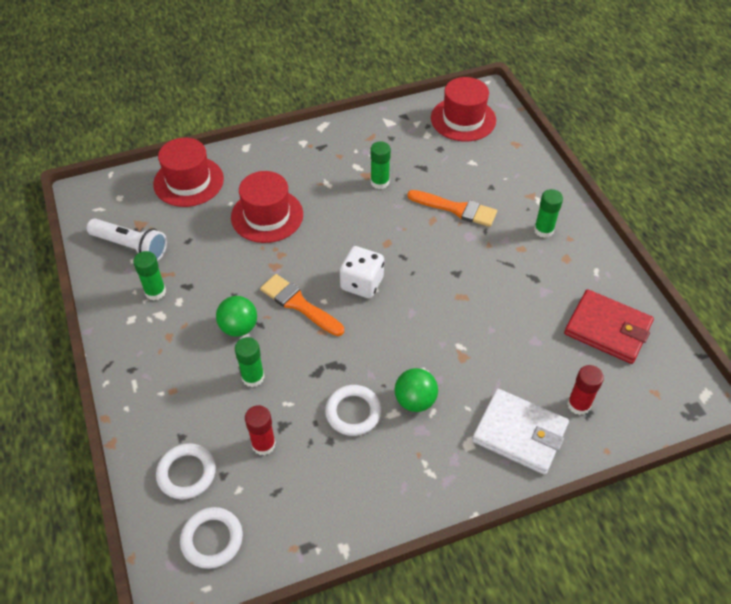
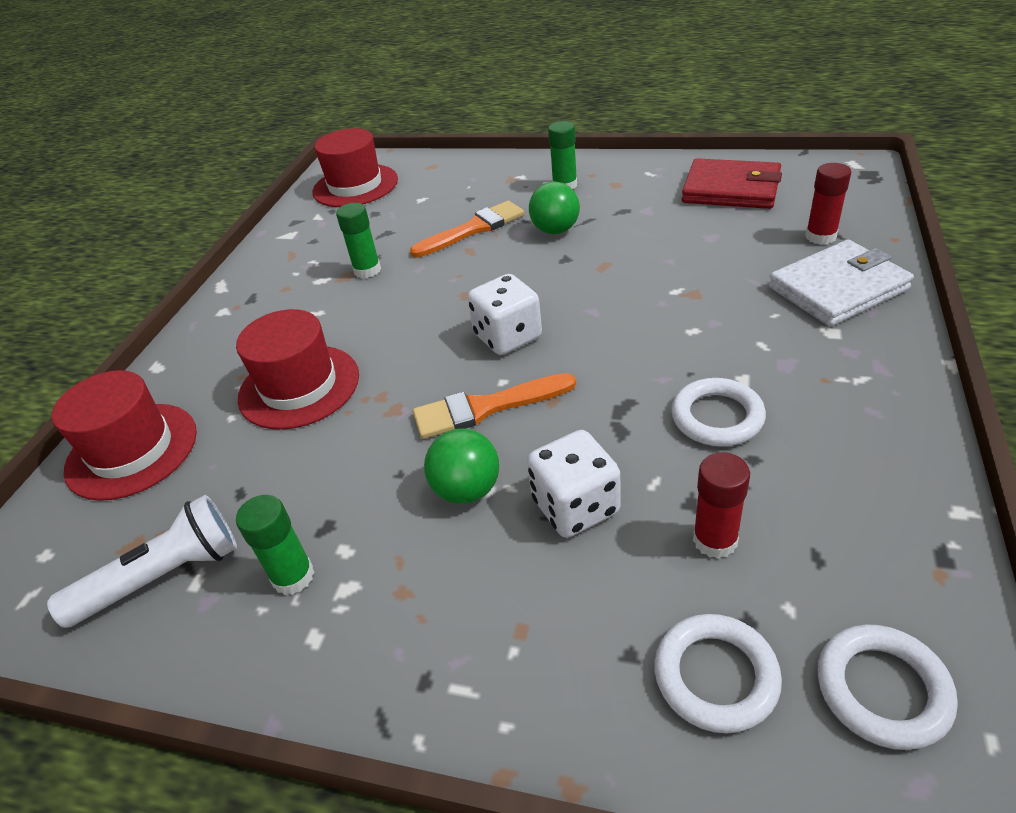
camera: 50 degrees left, 10 degrees down
green glue stick [235,337,265,387] -> white dice [527,430,621,538]
green ball [395,368,438,412] -> green ball moved to [529,182,580,234]
red wallet [564,289,654,364] -> red wallet turned 45 degrees clockwise [682,158,782,209]

